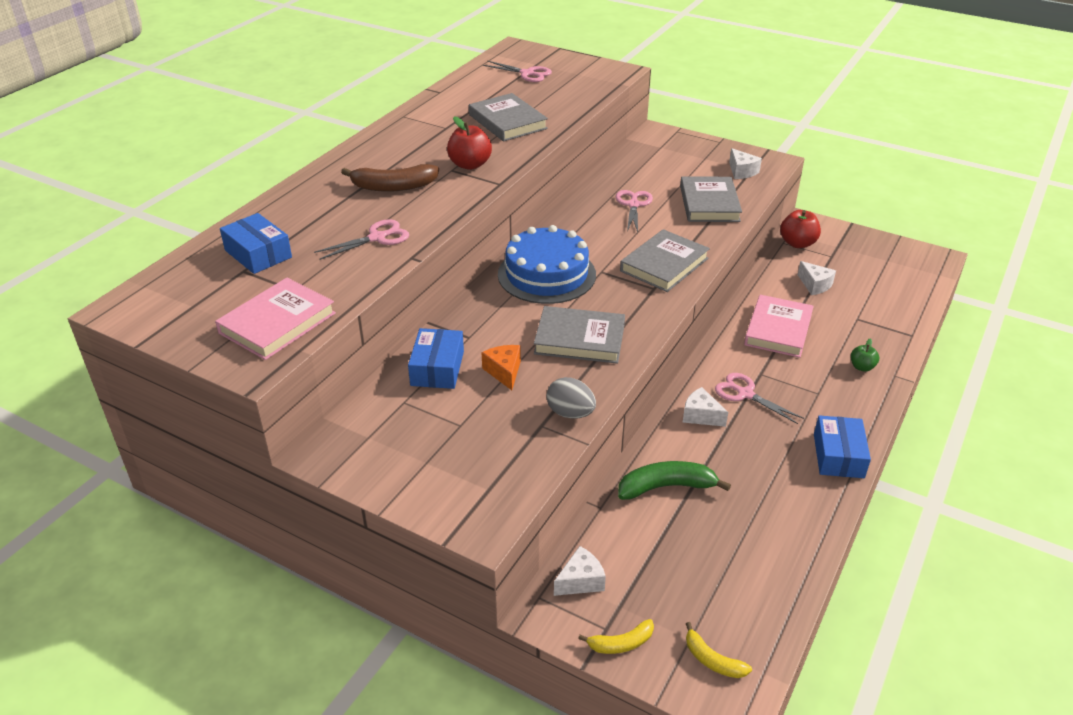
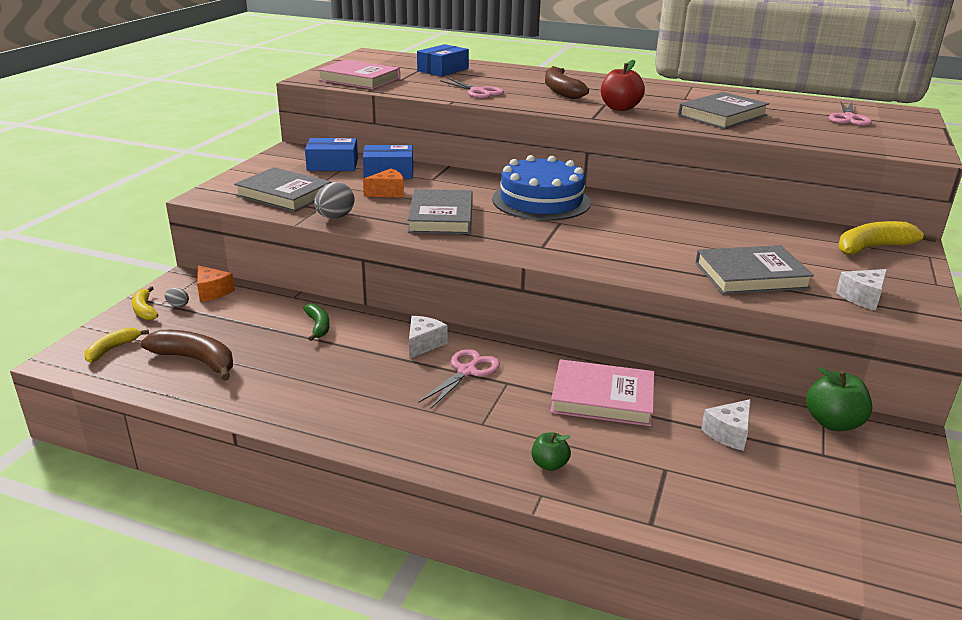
camera: 80 degrees right, 10 degrees down
white cheese [554,546,606,596] -> orange cheese [197,265,235,302]
pink scissors [616,190,653,232] -> none
green banana [618,461,731,500] -> green banana [303,304,329,341], size x0.60
grey book [620,229,710,292] -> grey book moved to [234,167,332,212]
red apple [780,210,821,248] -> green apple [806,367,872,431]
blue box [814,415,871,478] -> blue box moved to [305,138,358,171]
none -> brown banana [141,330,233,381]
none -> grey egg [164,288,189,307]
none -> yellow banana [838,221,937,255]

